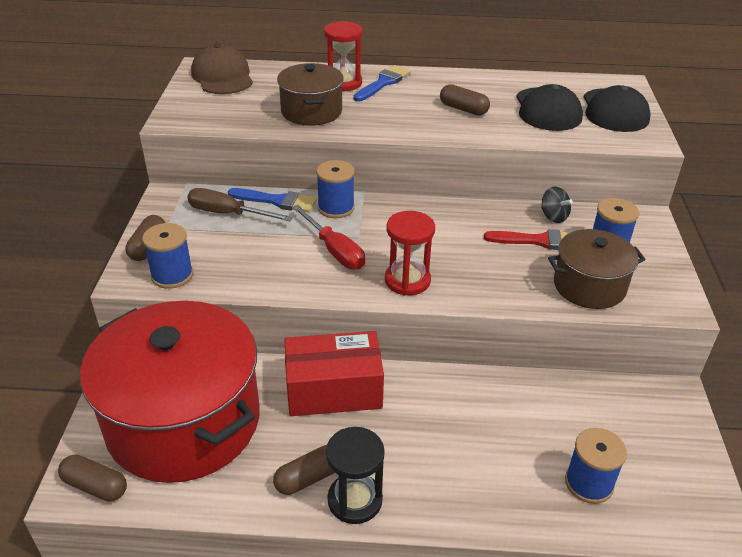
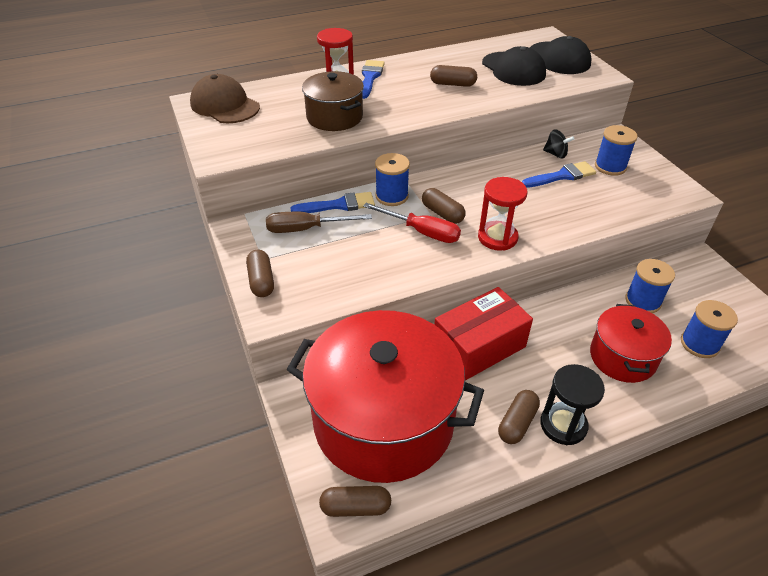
camera: 25 degrees left, 5 degrees up
blue spool [142,223,193,289] -> blue spool moved to [625,259,675,313]
red brush [484,229,571,250] -> blue brush [522,161,596,188]
brown pot [548,229,646,309] -> none
none -> brown capsule [422,188,466,224]
none -> red pot [590,304,672,383]

